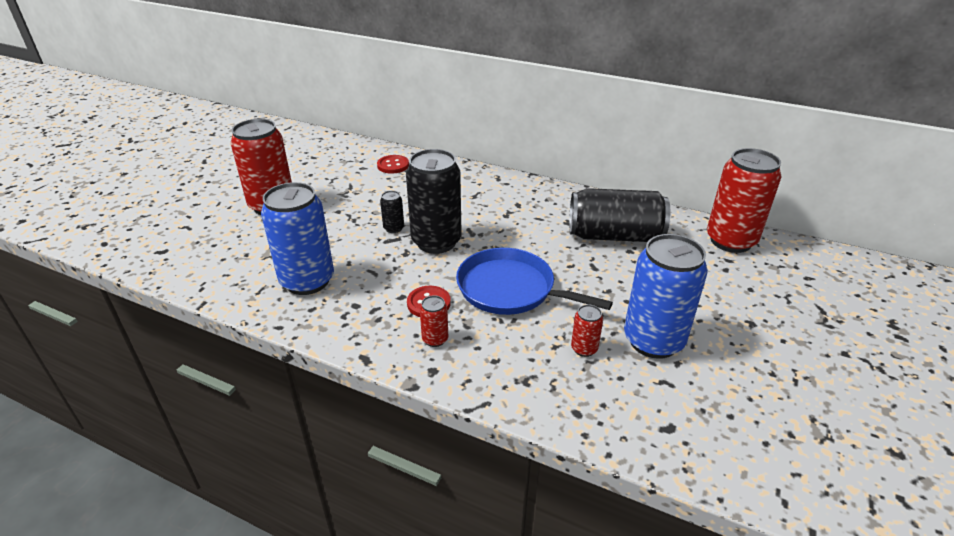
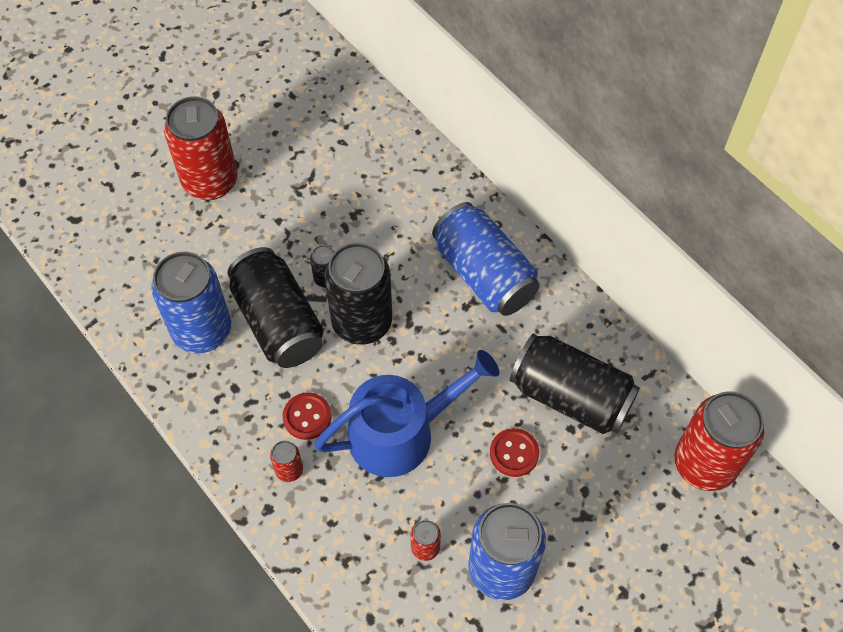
camera: 25 degrees right, 25 degrees up
red button [377,155,409,174] -> red button moved to [490,428,539,477]
blue pan [456,248,613,315] -> blue watering can [314,350,499,477]
none -> black can [227,247,324,368]
none -> blue can [432,202,540,316]

